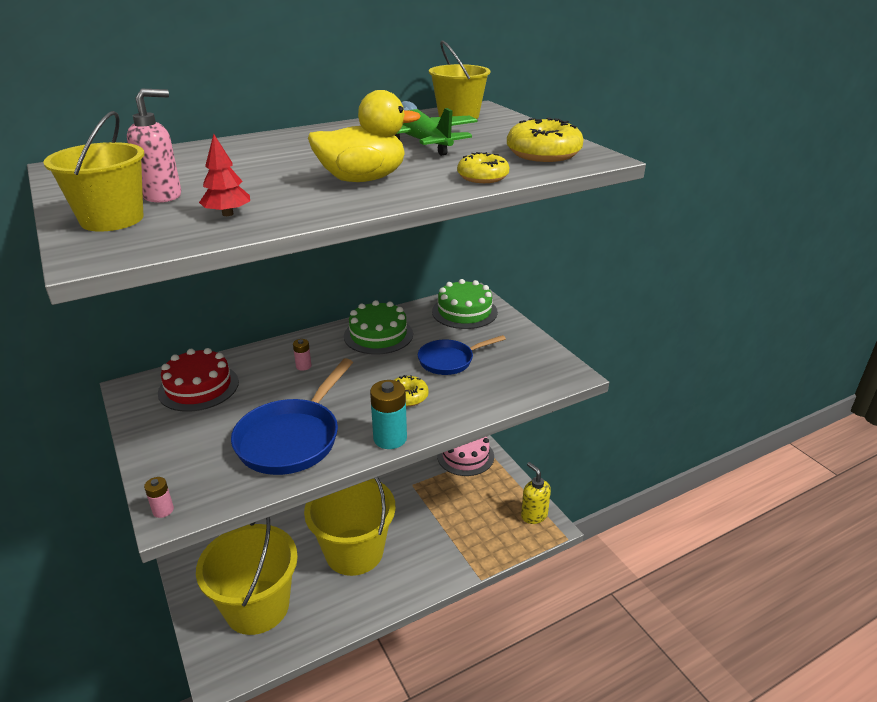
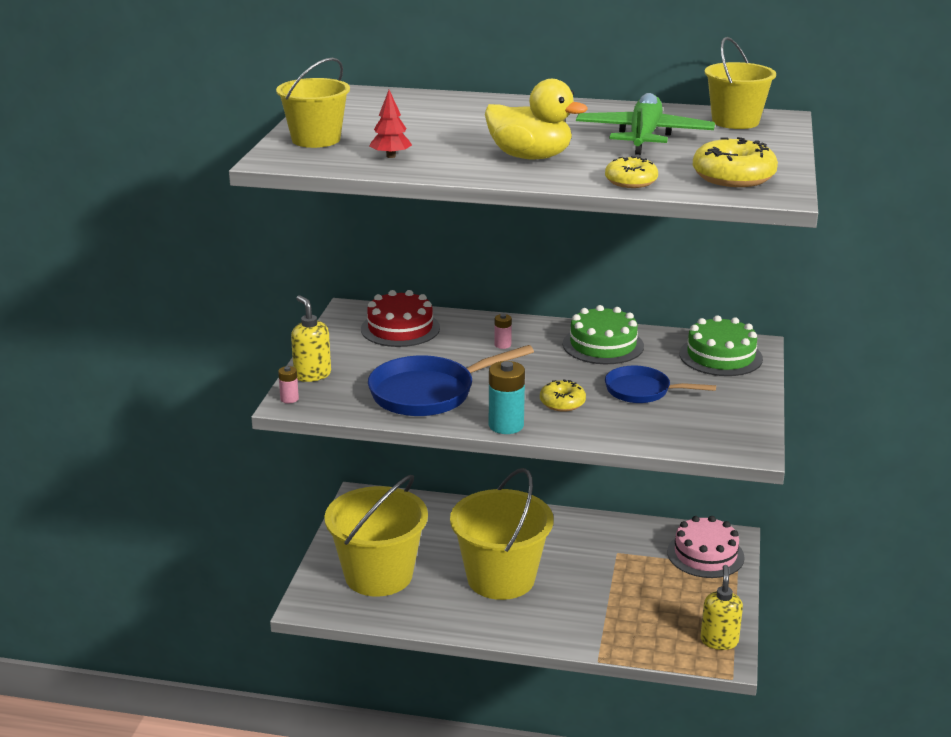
camera: 40 degrees right, 5 degrees down
pink soap dispenser [127,89,181,203] -> none
none -> yellow soap dispenser [291,295,331,382]

